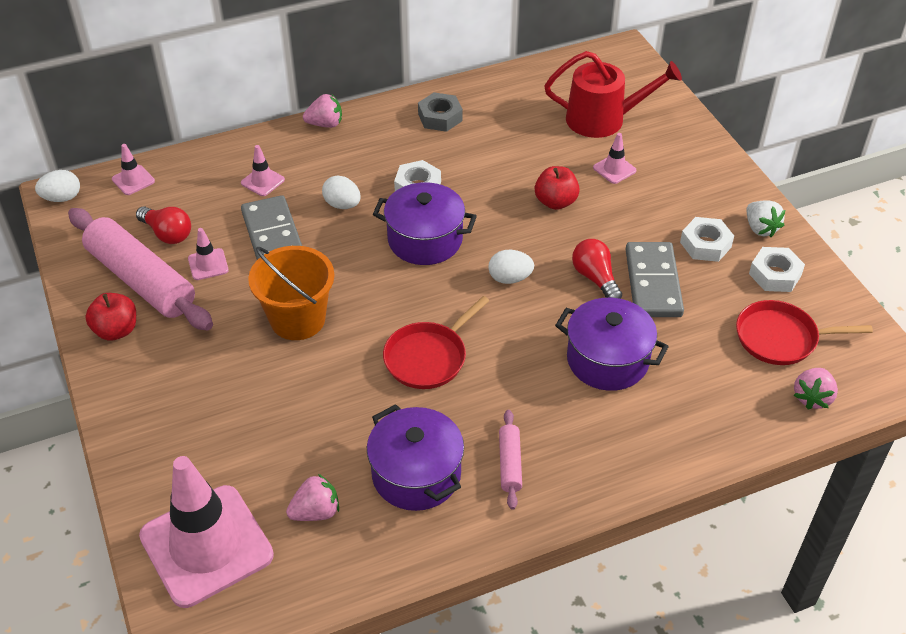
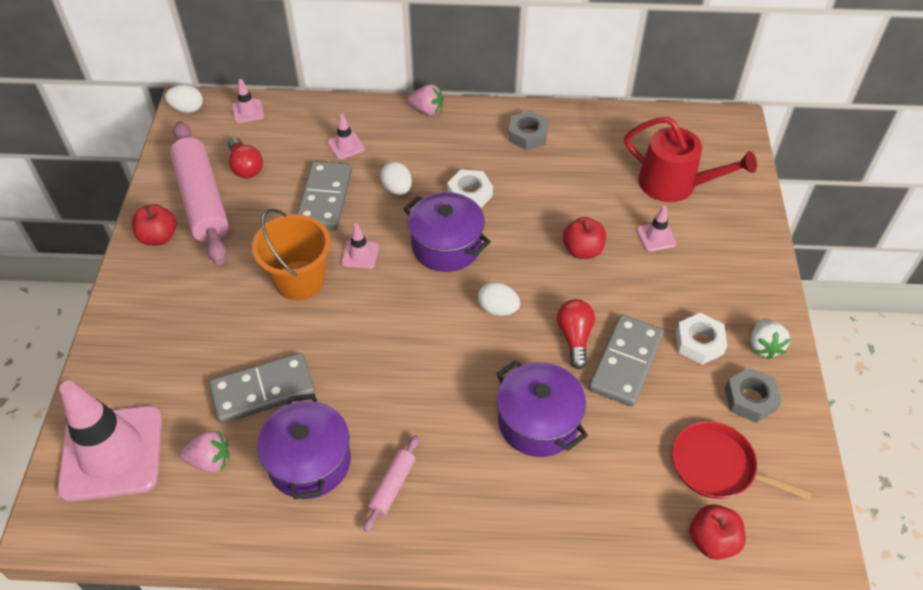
camera: 25 degrees right, 5 degrees up
pink traffic cone [188,228,229,280] -> pink traffic cone moved to [342,223,379,269]
red pan [383,296,489,389] -> none
white nut [749,247,805,292] -> grey nut [725,367,782,423]
pink strawberry [794,368,838,410] -> red apple [689,504,746,560]
none -> grey domino [209,353,315,424]

